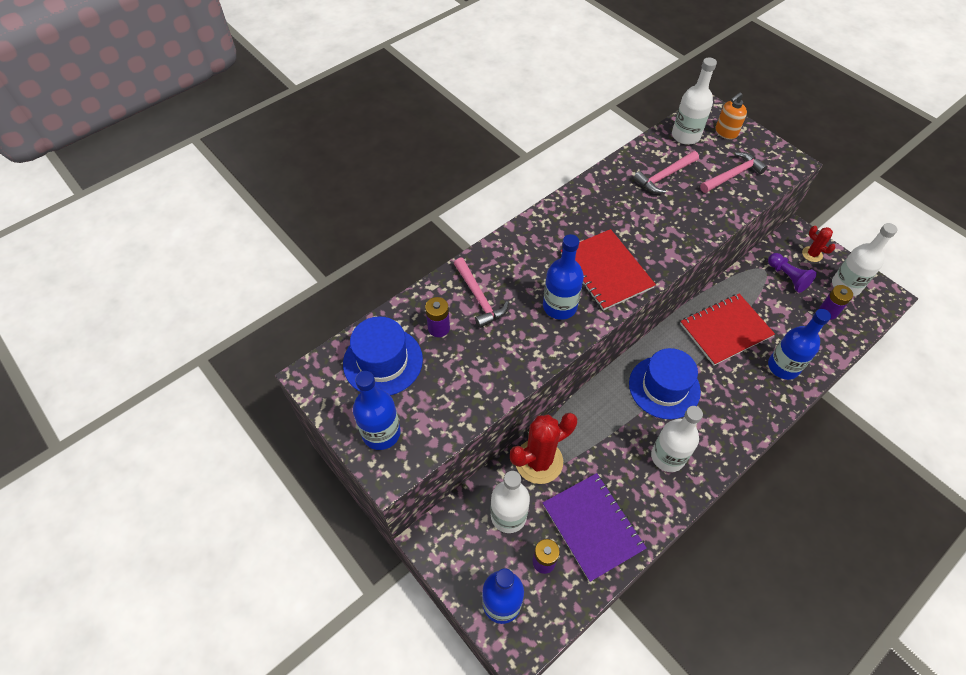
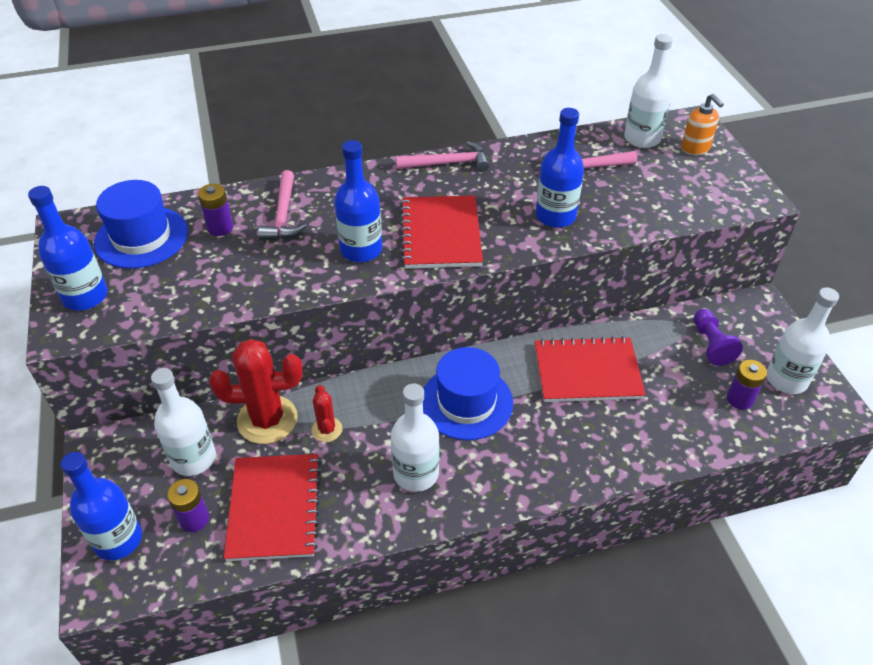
camera: 25 degrees right, 10 degrees down
purple notebook [543,473,647,582] -> red notebook [224,454,321,561]
pink hammer [700,152,768,193] -> pink hammer moved to [396,141,489,172]
orange soap dispenser [716,92,747,139] -> orange soap dispenser turned 105 degrees counterclockwise [681,94,724,155]
blue bottle [768,309,831,380] -> blue bottle moved to [536,108,584,228]
red cactus [802,226,835,262] -> red cactus moved to [312,385,342,442]

